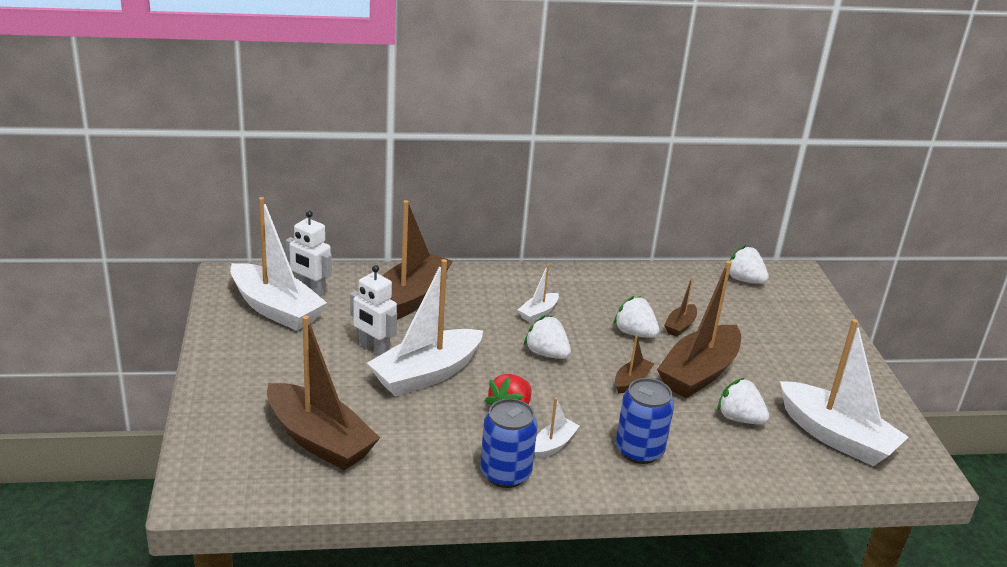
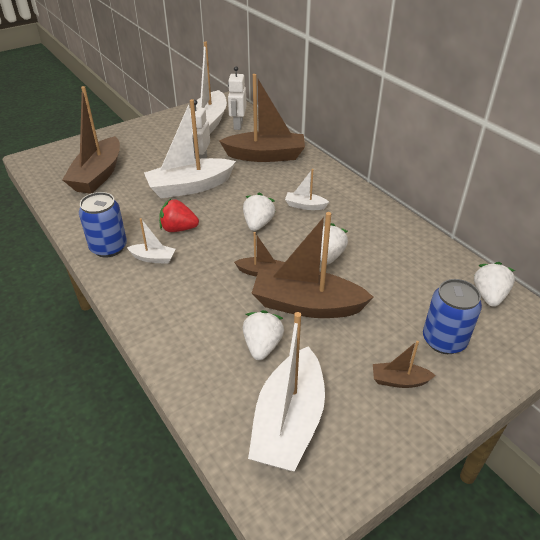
camera: 65 degrees right, 10 degrees up
white boat [367,259,483,396] -> white boat turned 45 degrees counterclockwise [144,99,236,198]
blue can [616,378,674,464] -> blue can moved to [423,279,482,354]
brown boat [664,277,697,337] -> brown boat moved to [373,341,436,388]

